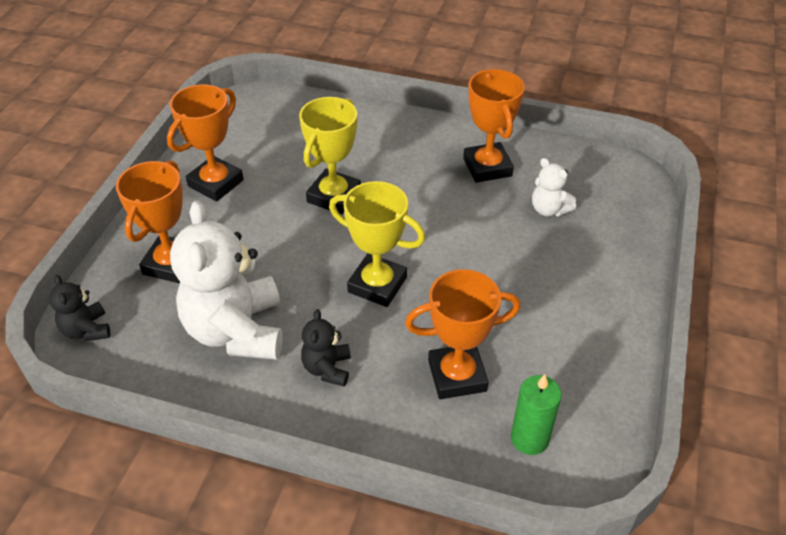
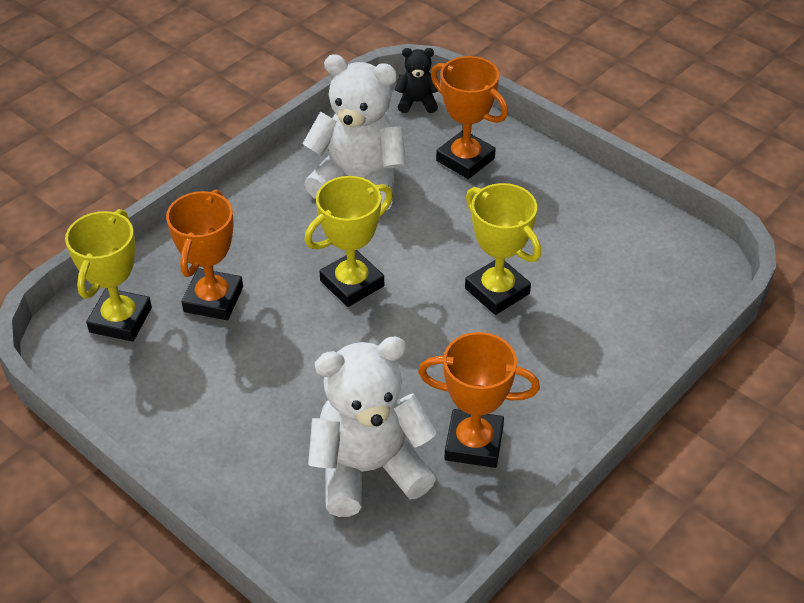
camera: 115 degrees right, 0 degrees up
orange trophy [167,84,244,202] -> none
black teddy bear [301,309,351,386] -> none
green candle [511,374,562,455] -> yellow trophy [65,209,152,342]
white teddy bear [532,158,576,217] -> white teddy bear [308,336,437,517], size x2.11

